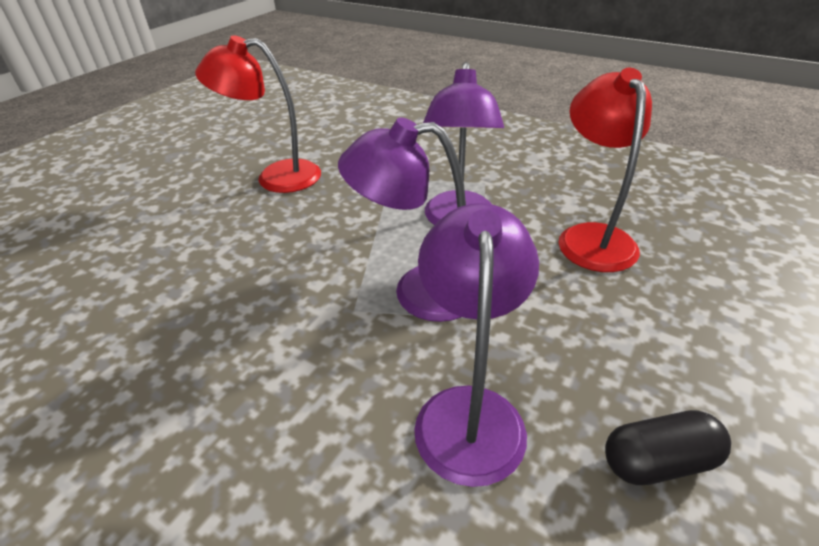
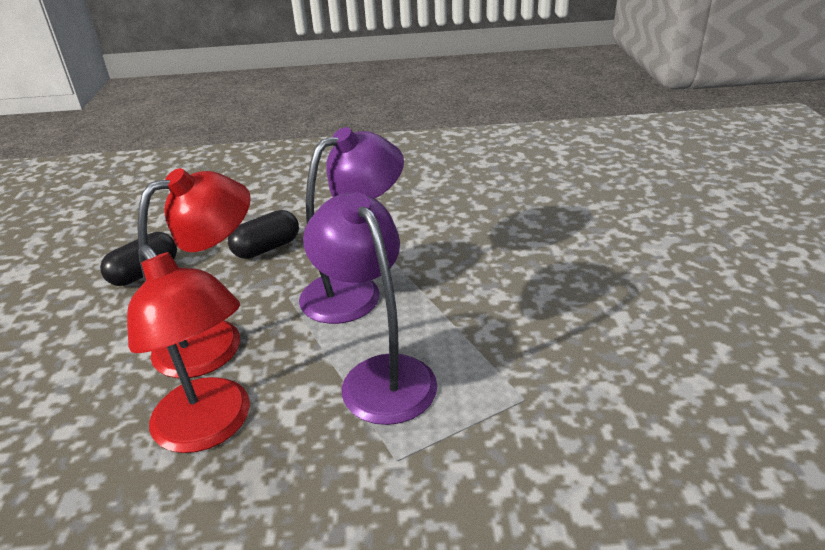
camera: 145 degrees right, 5 degrees down
red lamp [195,36,321,193] -> red lamp moved to [137,168,251,378]
purple lamp [414,203,539,487] -> black capsule [228,210,299,259]

